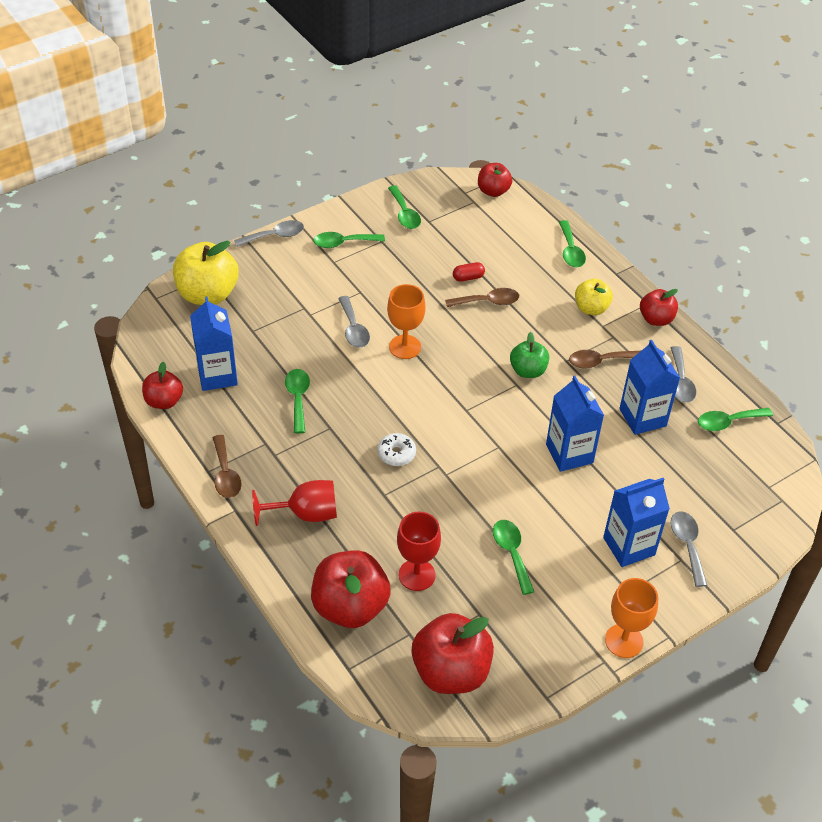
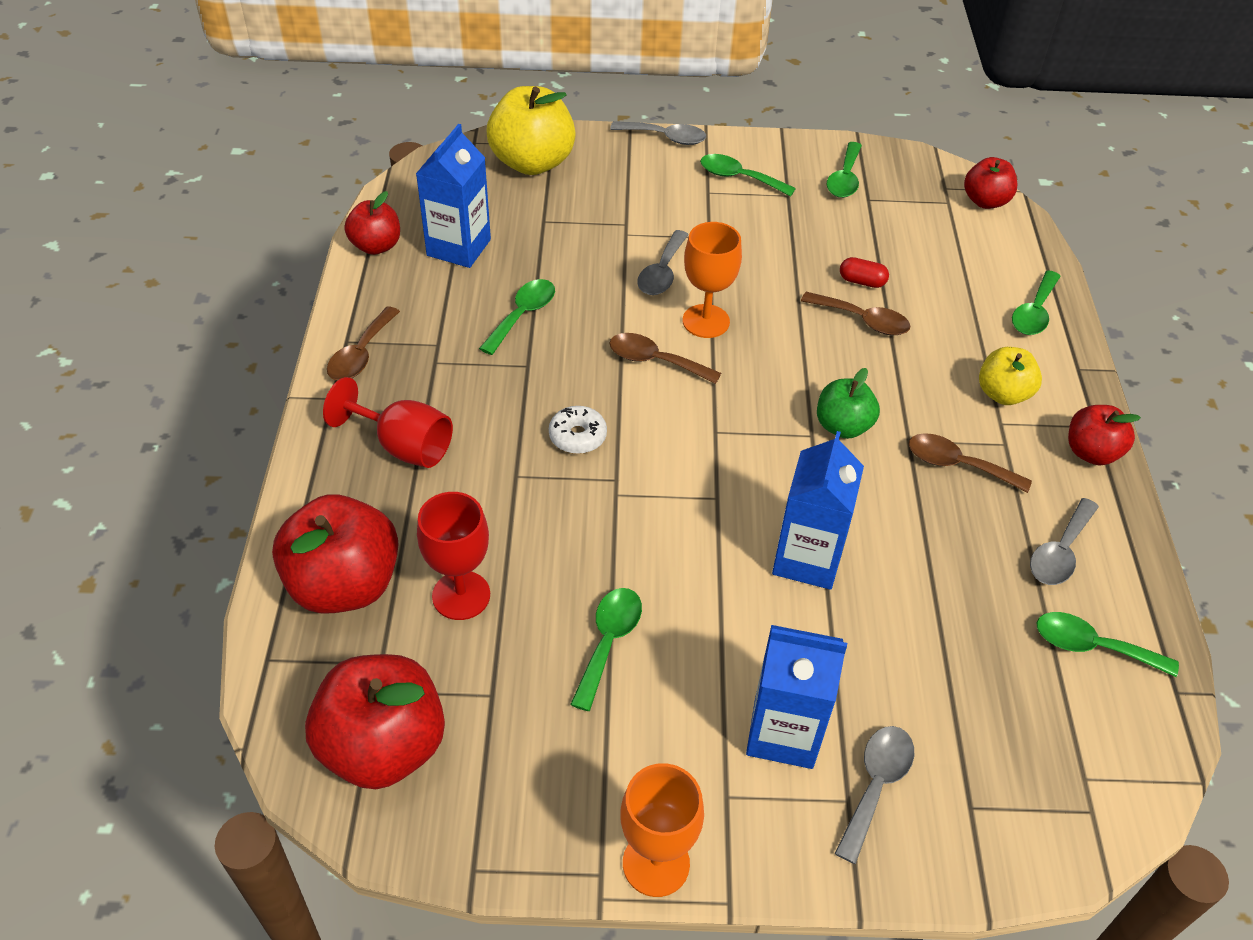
camera: 35 degrees right, 0 degrees up
blue carton [619,340,680,435] -> none
none -> brown spoon [609,333,721,384]

